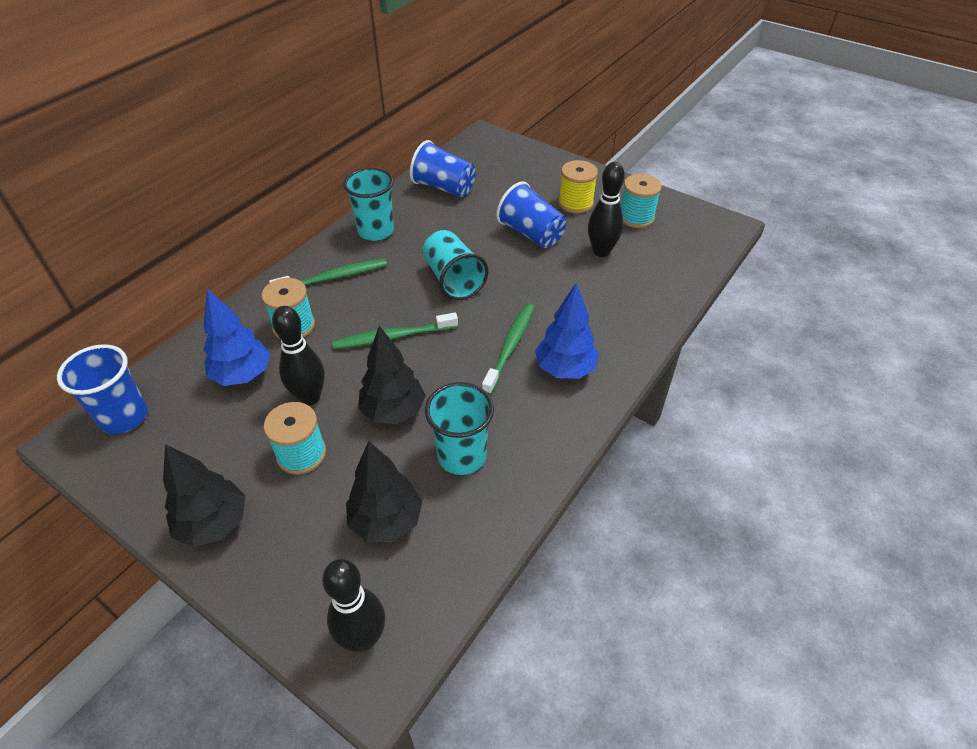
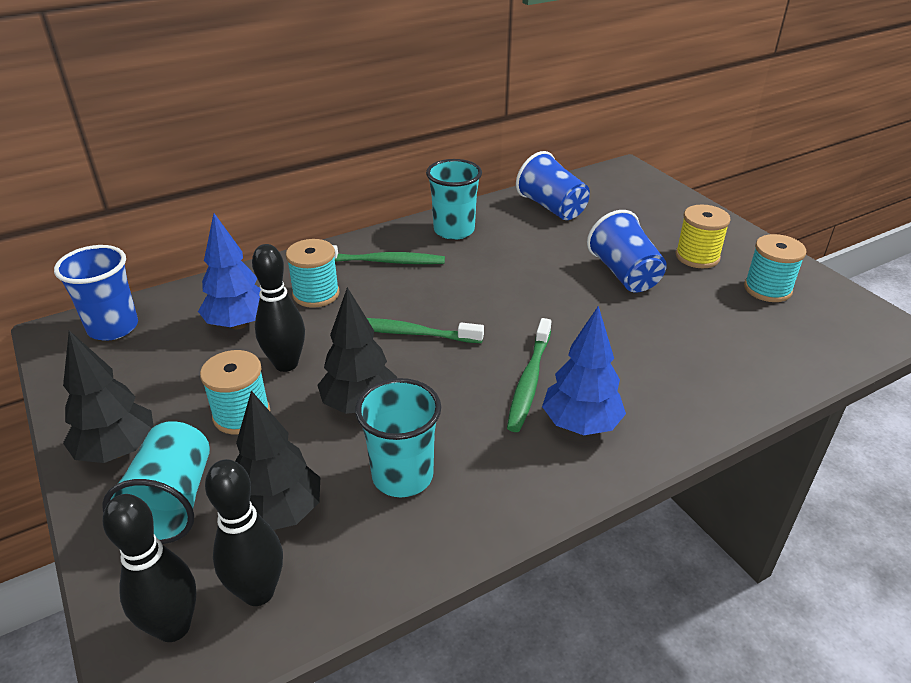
camera: 25 degrees right, 10 degrees down
turquoise cup [423,230,488,300] -> turquoise cup moved to [102,421,210,544]
green toothbrush [482,303,534,395] -> green toothbrush turned 150 degrees clockwise [507,318,552,432]
black bowling pin [588,162,625,257] -> black bowling pin moved to [205,459,283,606]

